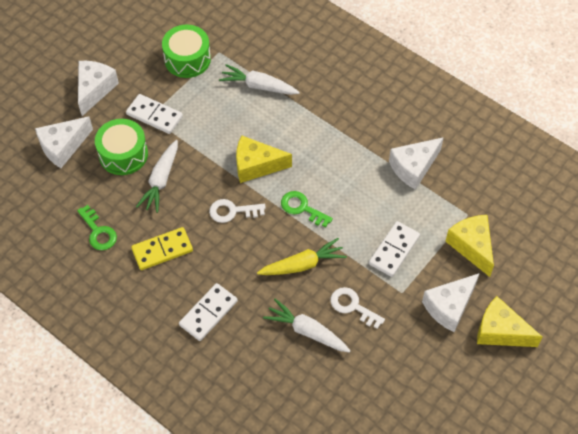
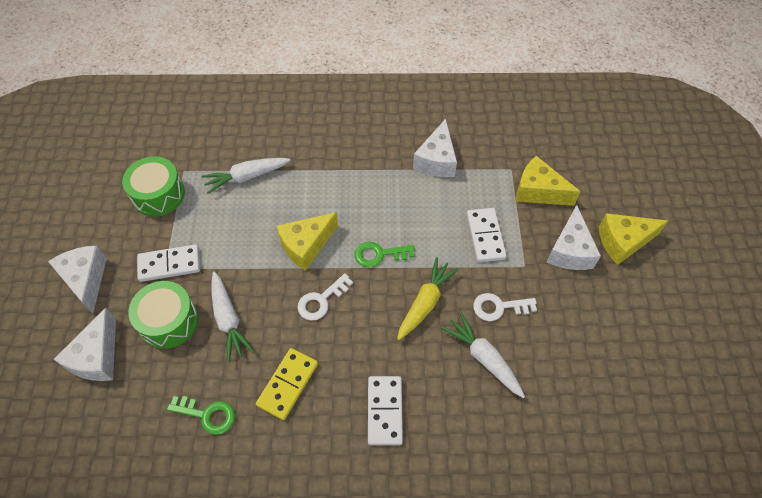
camera: 40 degrees left, 0 degrees up
white carrot [263,299,351,353] -> white carrot turned 60 degrees clockwise [442,312,525,398]

